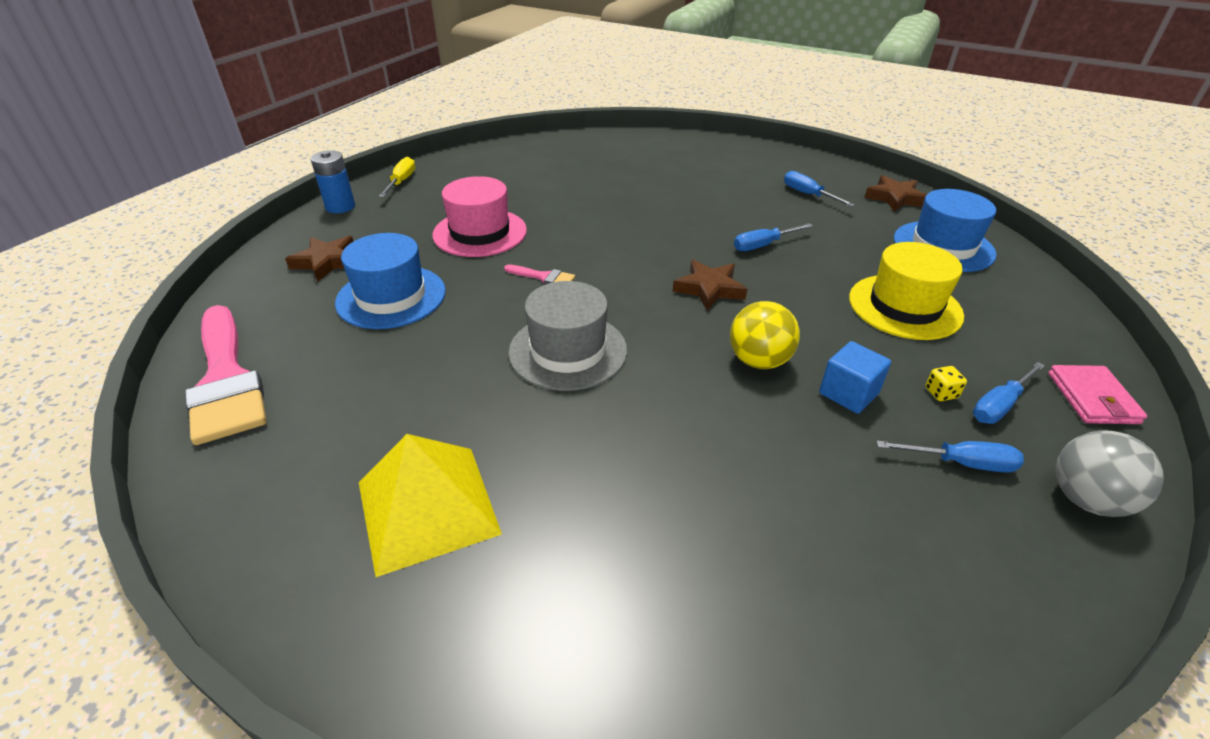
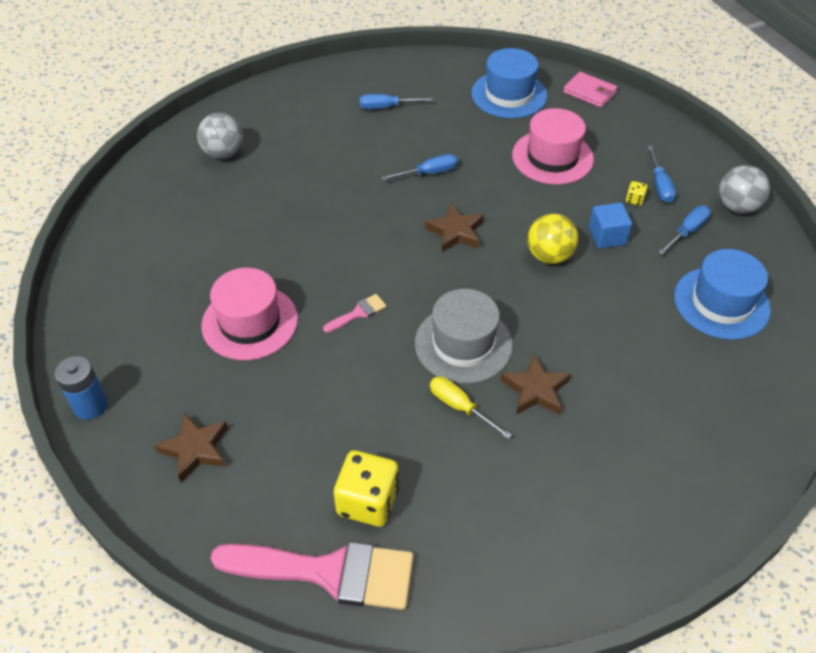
camera: 55 degrees left, 10 degrees up
blue hat [335,233,446,329] -> blue hat moved to [674,249,771,340]
yellow pyramid [359,434,502,577] -> none
yellow screwdriver [378,157,416,197] -> yellow screwdriver moved to [430,376,512,439]
blue screwdriver [734,223,813,251] -> blue screwdriver turned 120 degrees counterclockwise [382,154,458,181]
yellow hat [849,242,964,340] -> pink hat [512,108,594,185]
brown star [865,175,927,212] -> brown star moved to [500,354,571,415]
pink wallet [1048,365,1147,424] -> pink wallet moved to [563,72,618,108]
none -> grey ball [197,113,243,159]
none -> yellow dice [334,450,399,527]

